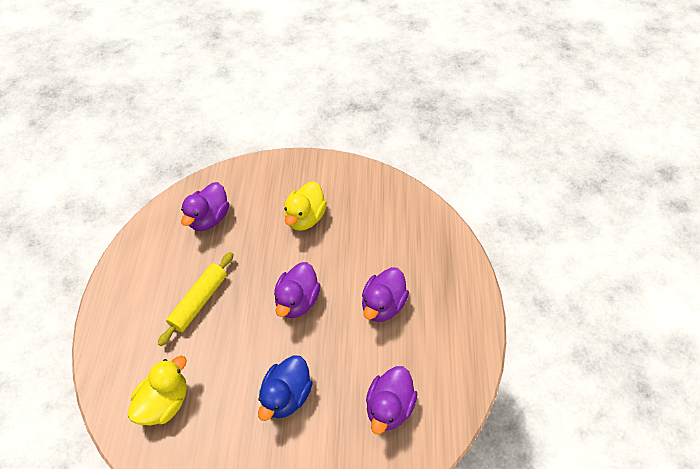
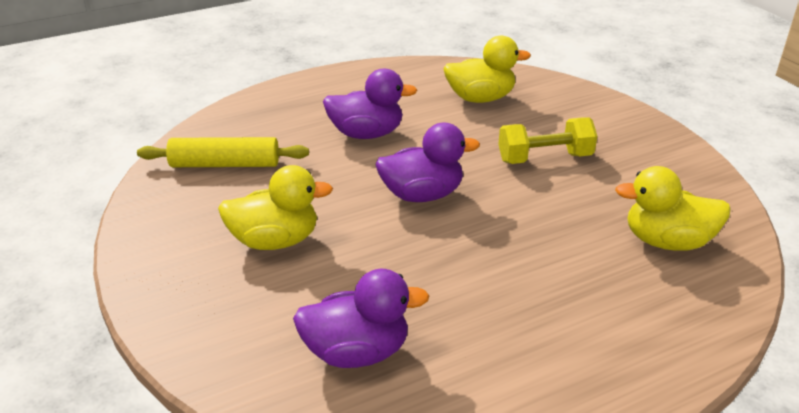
camera: 120 degrees left, 20 degrees down
yellow rolling pin [158,252,234,346] -> yellow rolling pin moved to [137,137,309,167]
blue duck [258,355,313,421] -> yellow dumbbell [498,117,597,164]
purple duck [366,366,417,435] -> yellow duck [443,36,531,103]

